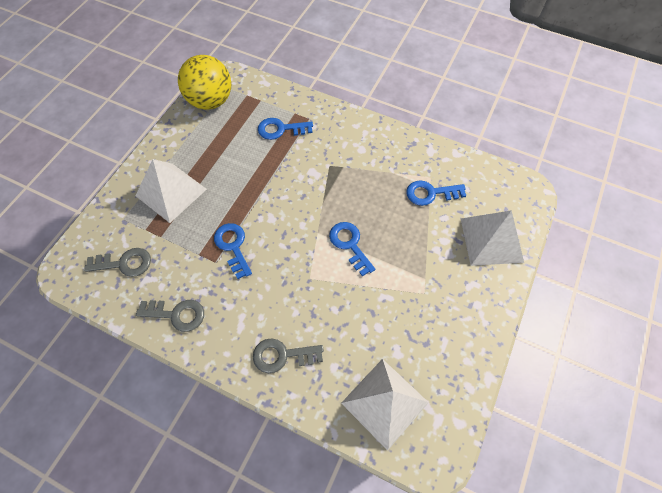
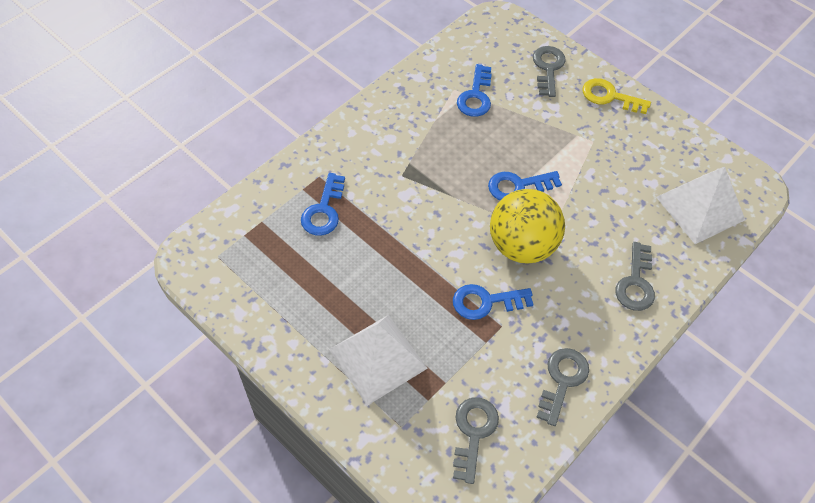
camera: 75 degrees left, 5 degrees down
yellow ball [178,55,231,110] -> yellow ball moved to [490,189,565,264]
white pyramid [461,210,524,266] -> grey key [533,46,566,97]
none -> yellow key [582,78,651,114]

